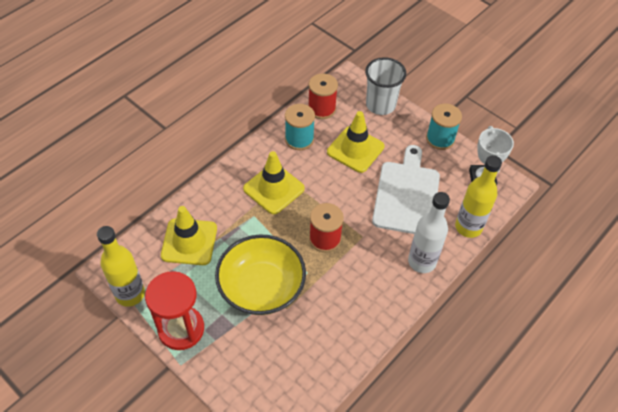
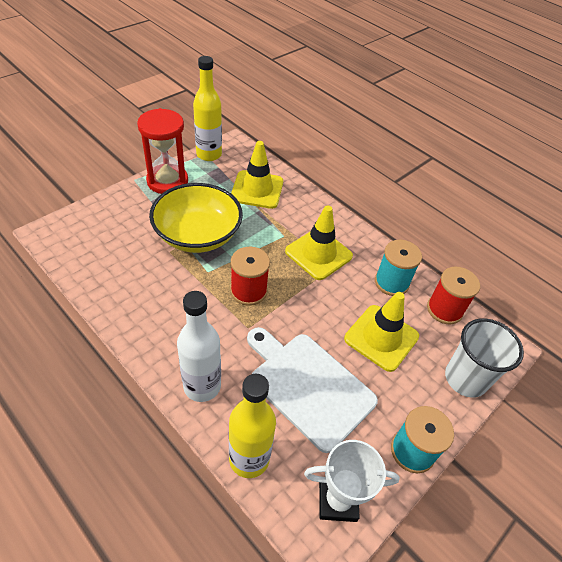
camera: 90 degrees right, 5 degrees down
white cutting board [372,145,440,234] -> white cutting board turned 150 degrees counterclockwise [247,327,378,453]

